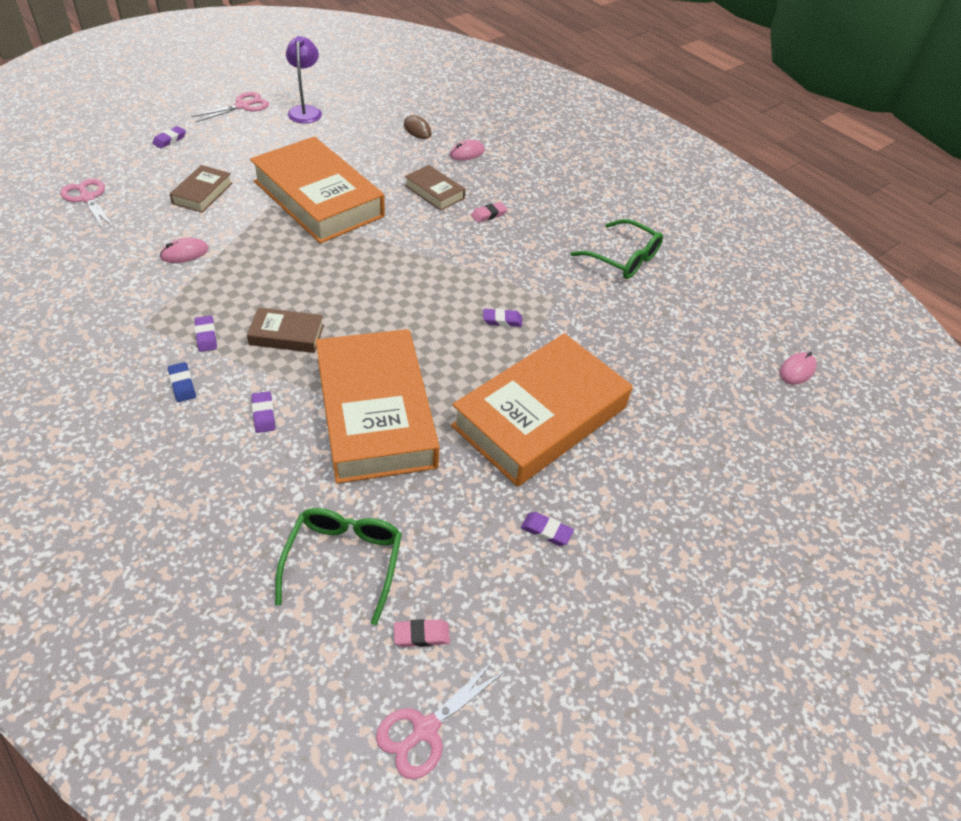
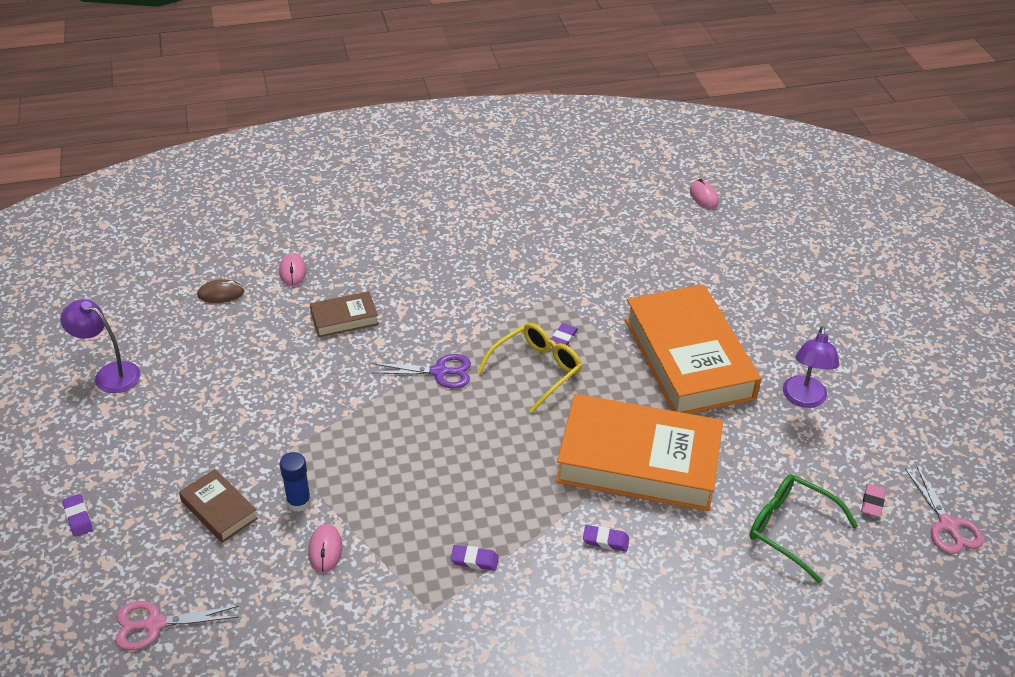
camera: 60 degrees left, 5 degrees down
blue eraser [168,362,196,402] -> none
pink scissors [191,92,269,122] -> none
brown book [247,307,324,353] -> none
orange book [250,137,385,243] -> none
pink eraser [471,202,507,222] -> none
purple eraser [521,512,574,546] -> purple lamp [783,326,839,408]
green glasses [571,219,663,279] -> none
none -> blue glue stick [280,452,311,512]
none -> purple scissors [371,354,471,389]
none -> yellow glasses [477,323,582,413]

